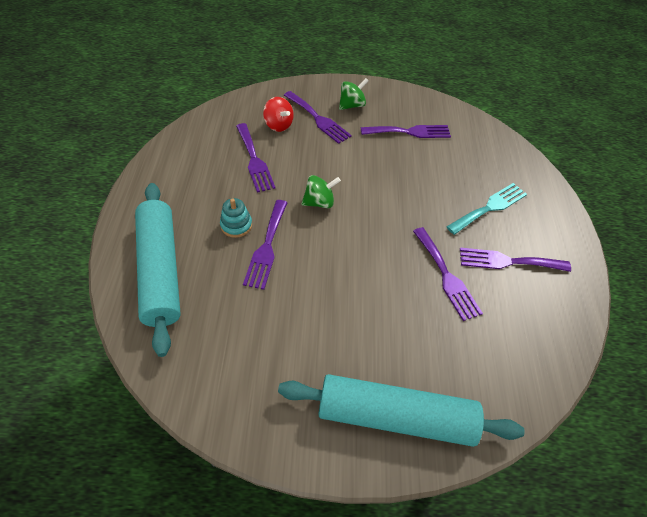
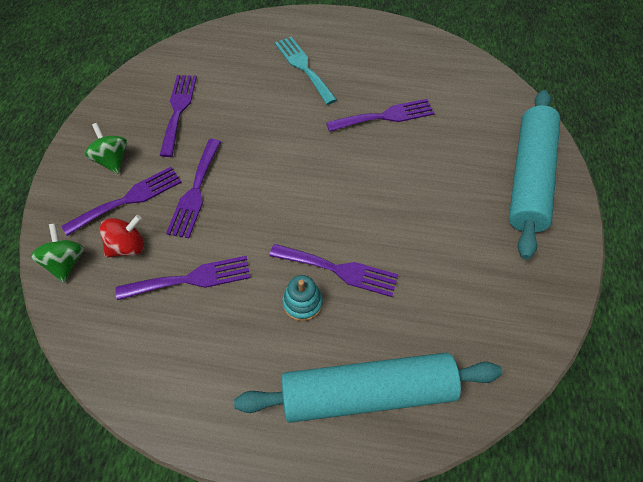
camera: 80 degrees left, 5 degrees up
green spinning top [301,175,341,208] -> green spinning top moved to [31,223,84,283]
purple fork [460,247,571,272] -> purple fork moved to [166,139,221,238]

